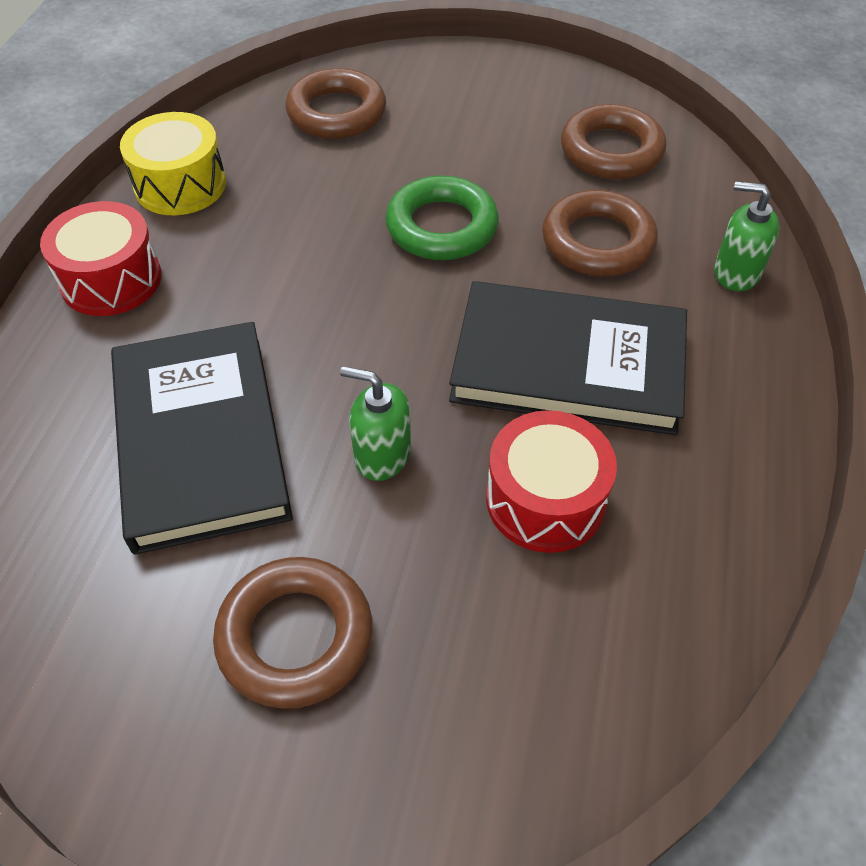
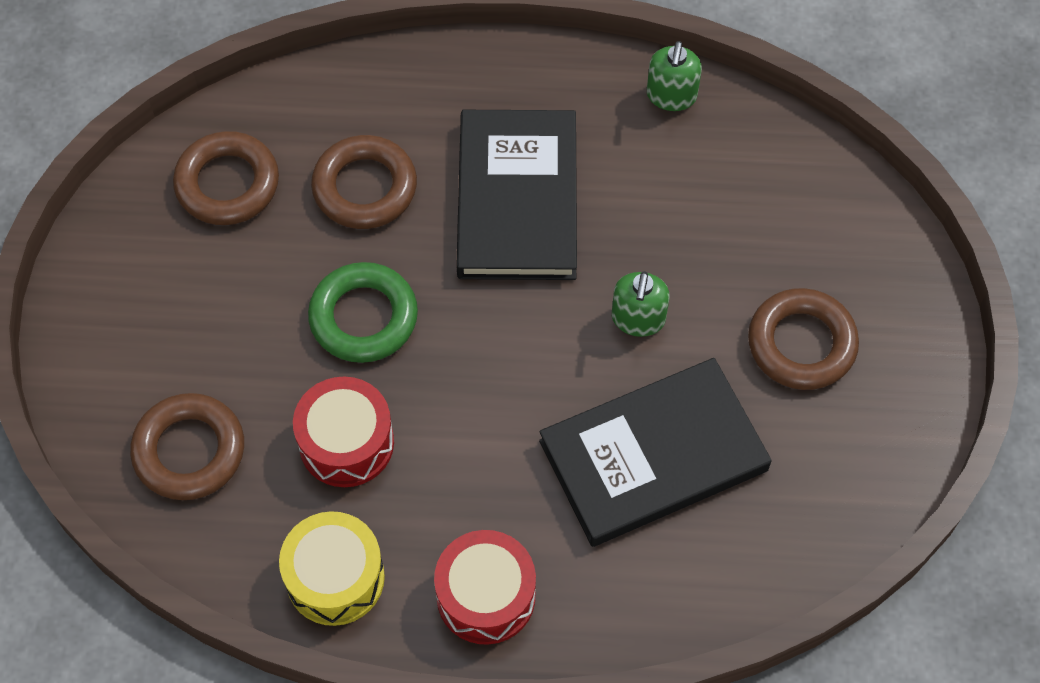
camera: 100 degrees left, 10 degrees up
red drum [486,410,617,553] -> red drum moved to [293,377,394,487]
green soap dispenser [714,181,780,291] -> green soap dispenser moved to [647,41,702,111]

